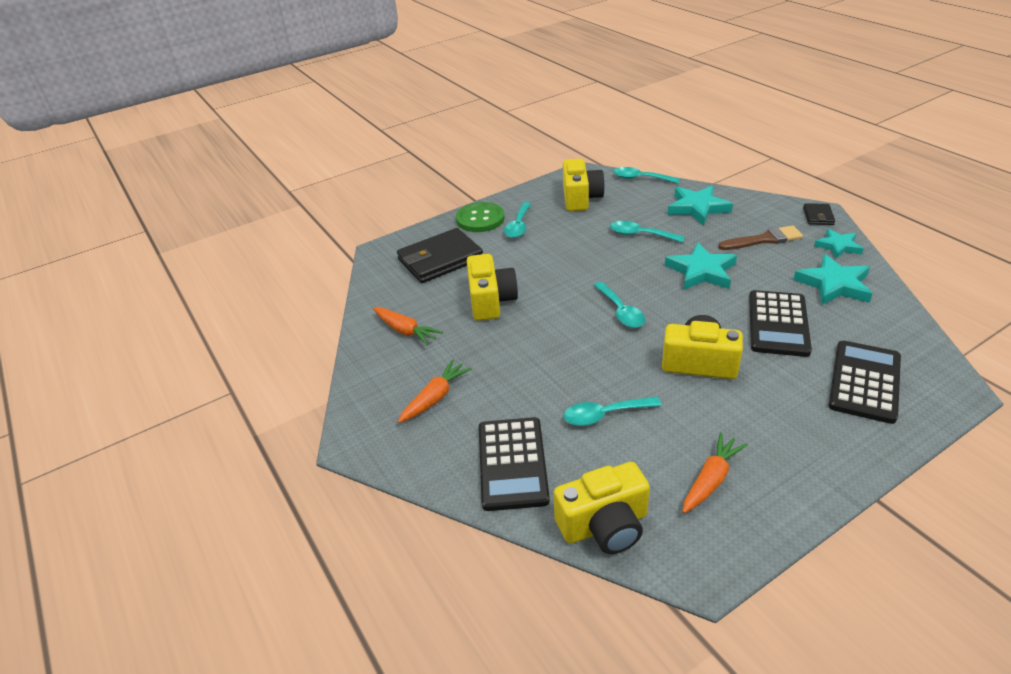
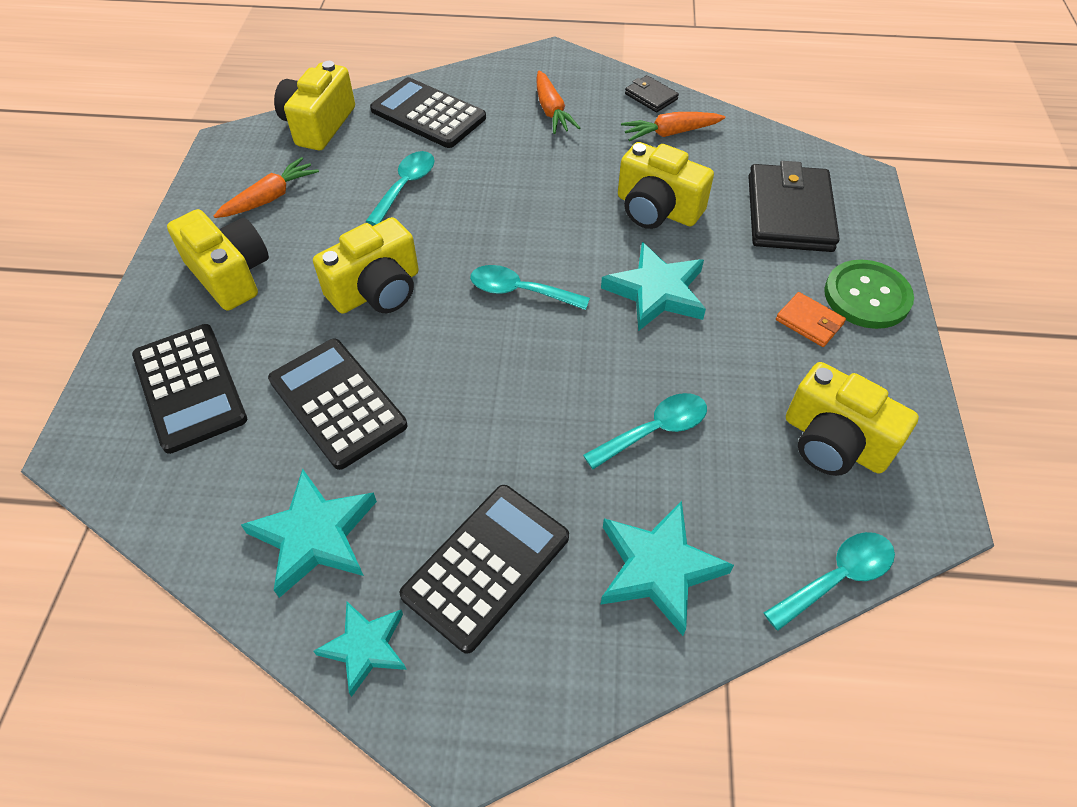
camera: 125 degrees right, 15 degrees up
turquoise spoon [504,202,531,238] -> orange wallet [776,292,846,347]
turquoise star [665,242,737,290] -> turquoise star moved to [601,242,706,331]
orange carrot [682,432,748,513] -> orange carrot turned 120 degrees counterclockwise [214,157,319,218]
brown brush [718,225,803,250] -> black calculator [399,485,569,654]
black wallet [803,203,835,225] -> black wallet moved to [625,75,679,112]
none -> yellow camera [167,209,269,310]

